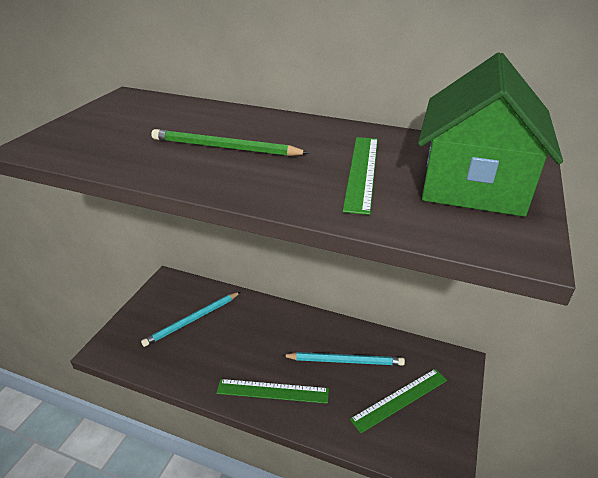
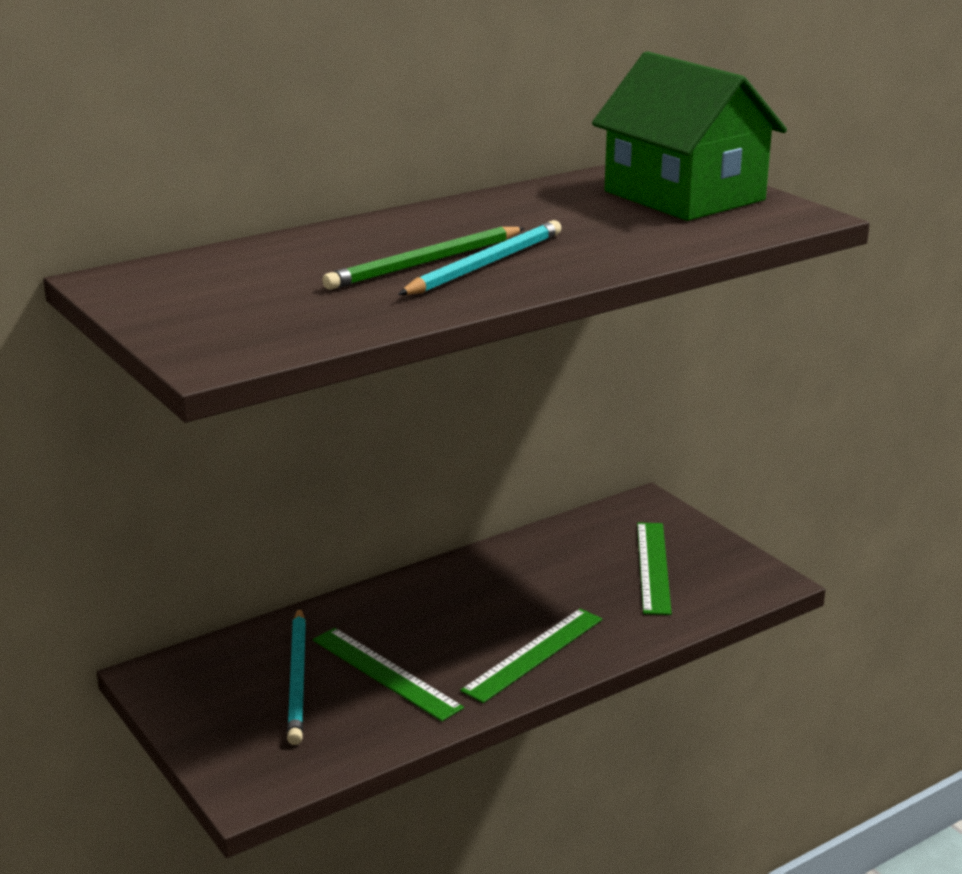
camera: 55 degrees left, 10 degrees down
turquoise pencil [282,352,405,365] -> turquoise pencil moved to [398,220,562,295]
green ruler [343,137,378,215] -> green ruler moved to [313,628,464,722]

